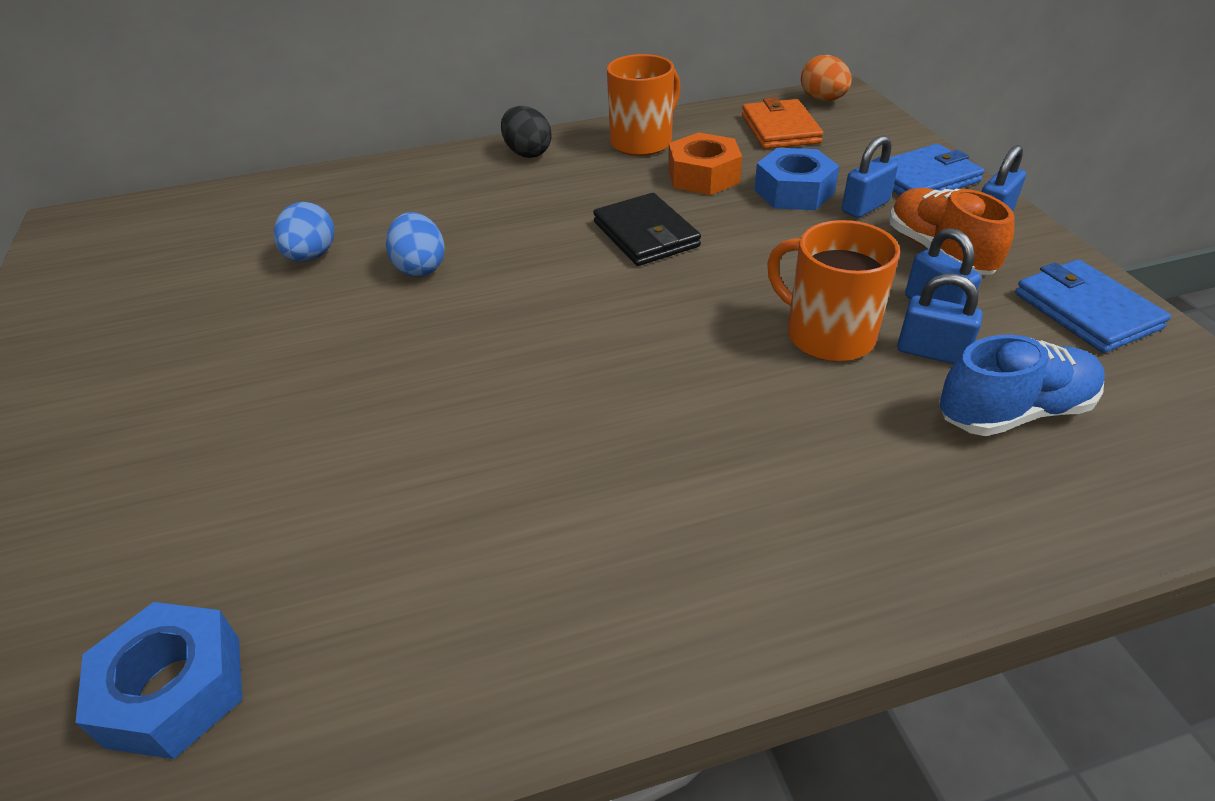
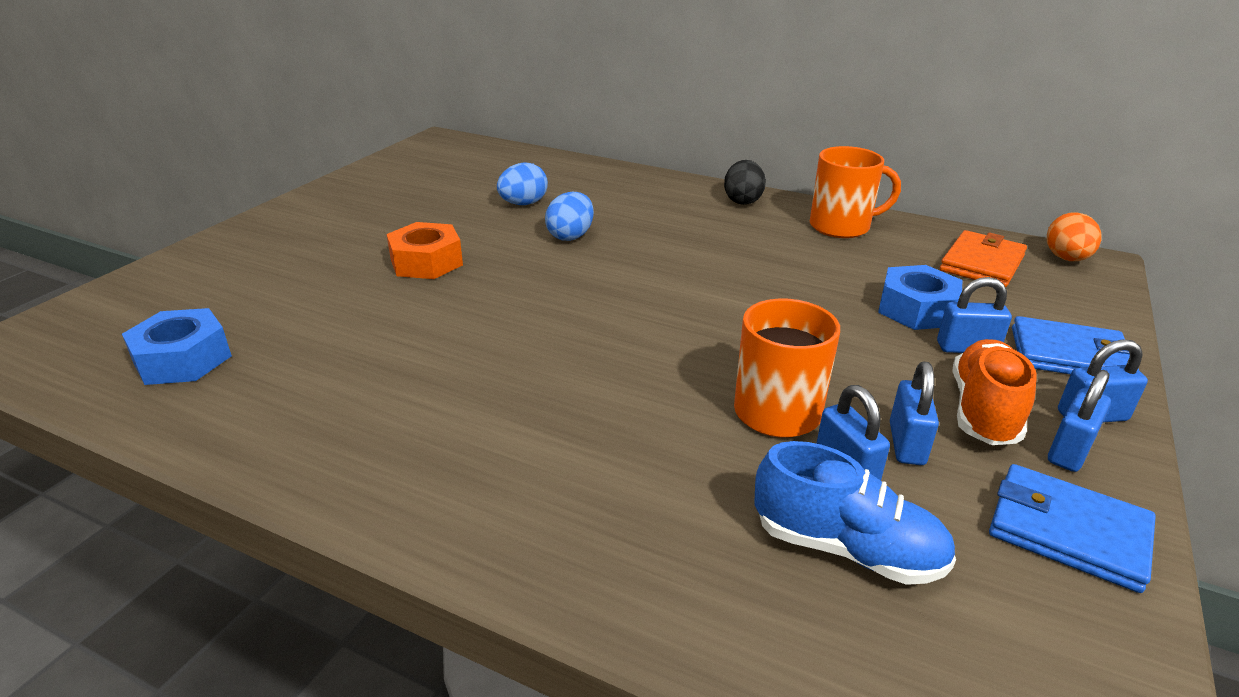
camera: 40 degrees right, 10 degrees down
black wallet [593,193,701,266] -> none
orange nut [668,132,742,195] -> orange nut moved to [387,222,463,279]
blue wallet [1015,259,1171,353] -> blue wallet turned 75 degrees counterclockwise [989,464,1156,593]
none -> blue padlock [1048,370,1111,472]

